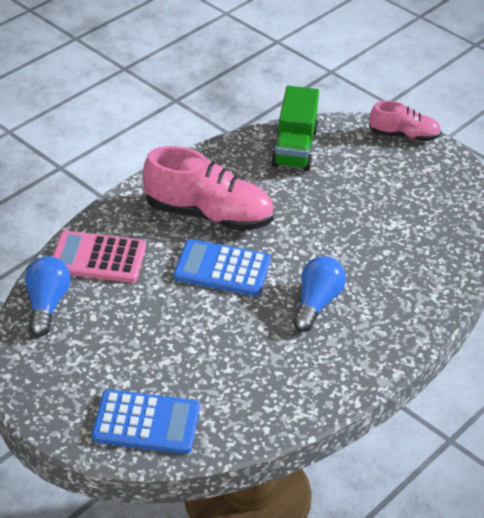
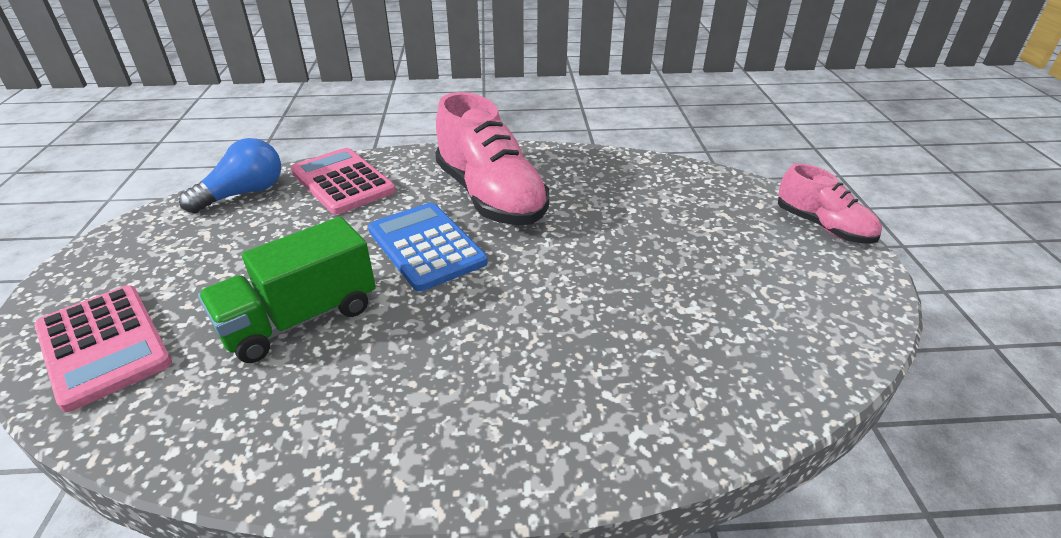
camera: 45 degrees right, 5 degrees down
blue calculator [92,389,200,454] -> pink calculator [34,285,172,412]
green truck [271,86,319,171] -> green truck moved to [198,217,376,363]
blue light bulb [293,256,346,332] -> none

